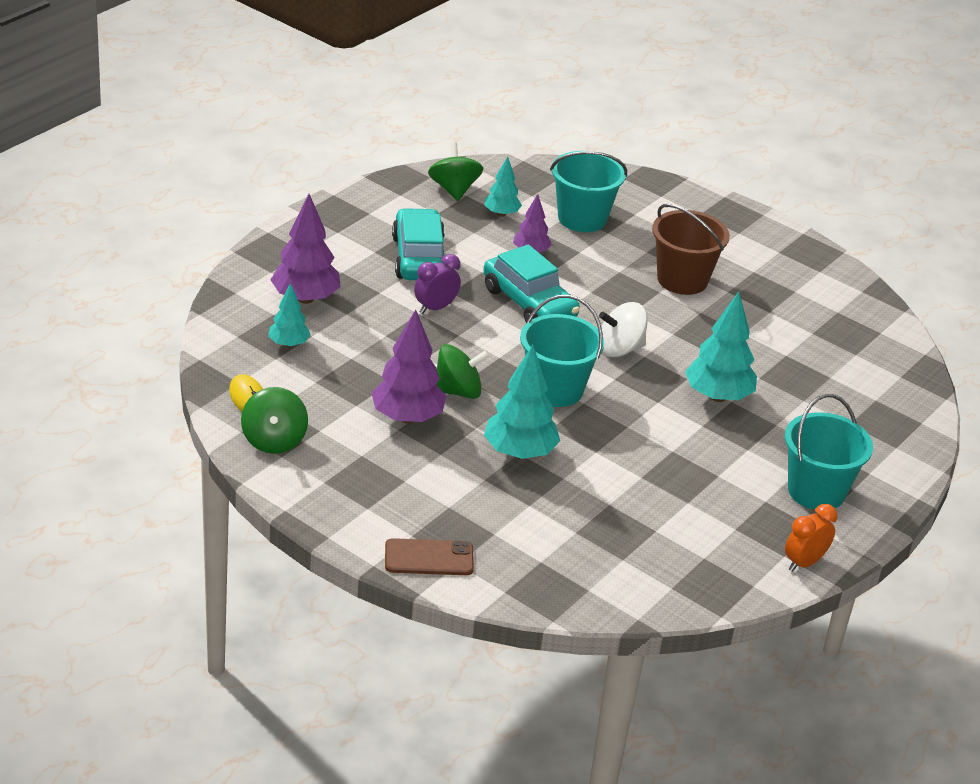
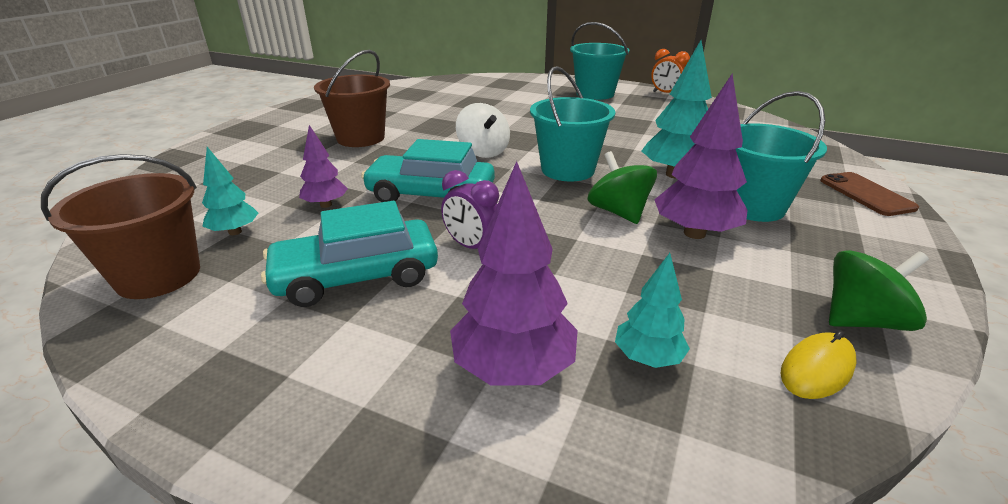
camera: 100 degrees left, 5 degrees down
green spinning top [428,142,483,201] -> brown bucket [41,154,200,299]
turquoise car [483,244,580,322] -> turquoise car turned 120 degrees counterclockwise [361,139,495,202]
turquoise bucket [550,151,627,232] -> turquoise bucket moved to [736,91,827,222]
turquoise tree [685,292,757,402] -> none

